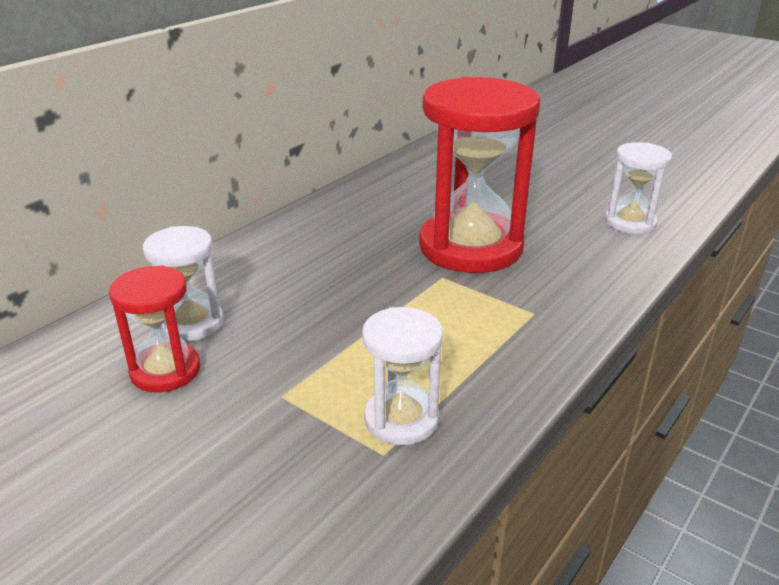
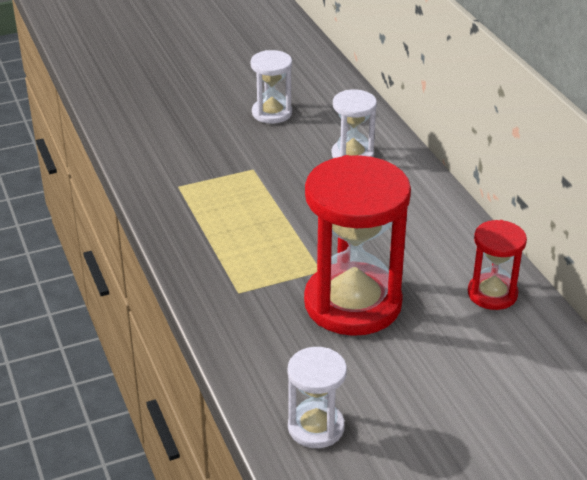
camera: 120 degrees right, 5 degrees up
red hourglass [109,265,200,393] -> red hourglass moved to [468,220,527,310]
white hourglass [362,307,443,445] -> white hourglass moved to [251,50,292,124]

